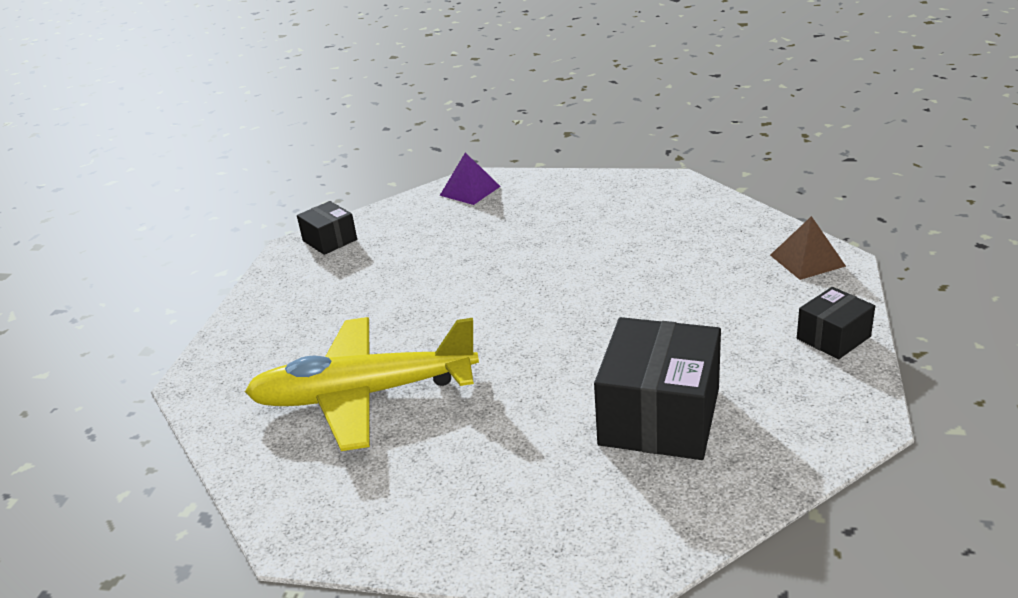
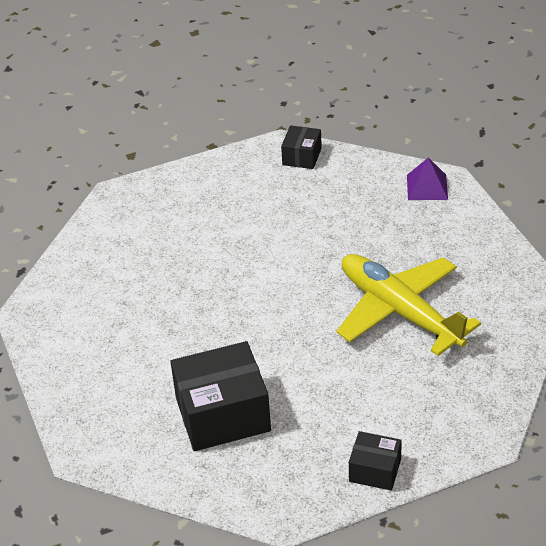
camera: 55 degrees right, 10 degrees up
yellow plane [245,317,479,451] -> yellow plane moved to [337,254,481,356]
brown pyramid [770,216,846,280] -> none

